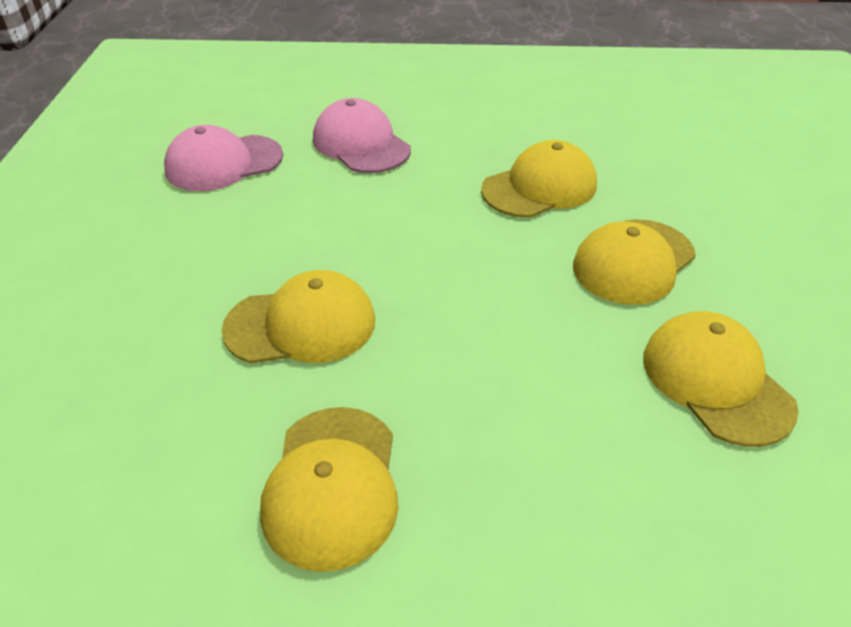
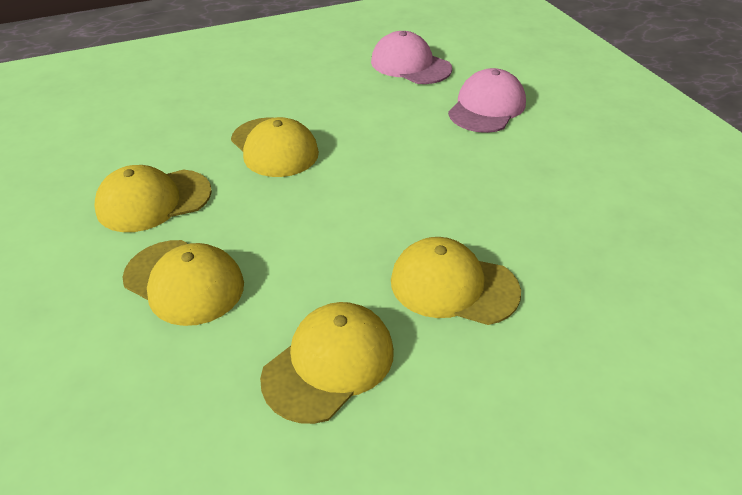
camera: 65 degrees right, 0 degrees up
yellow cap [481,140,597,218] -> yellow cap moved to [123,240,244,326]

